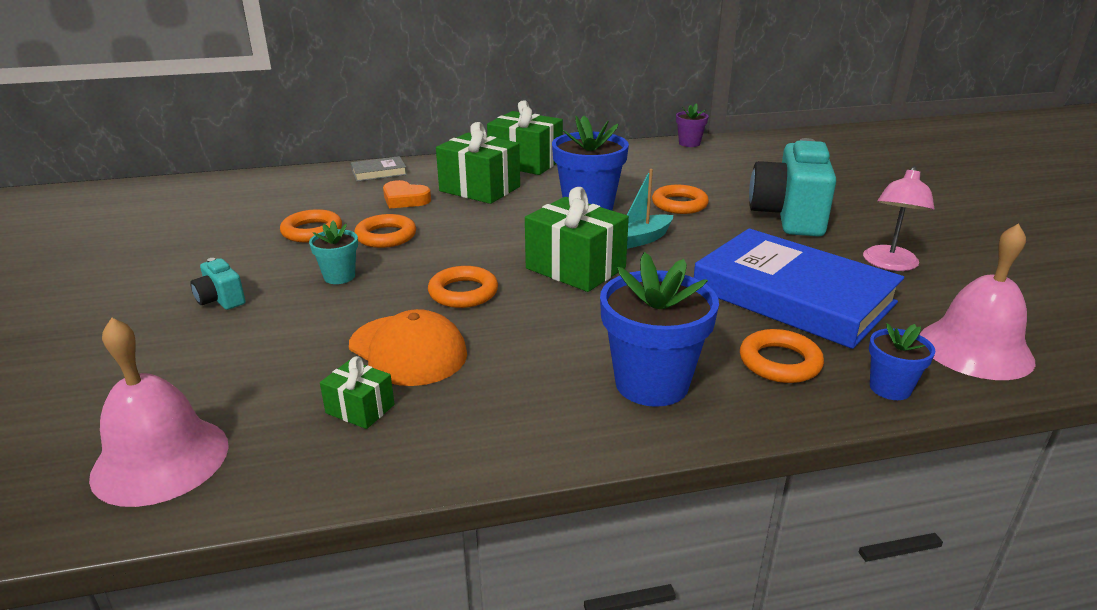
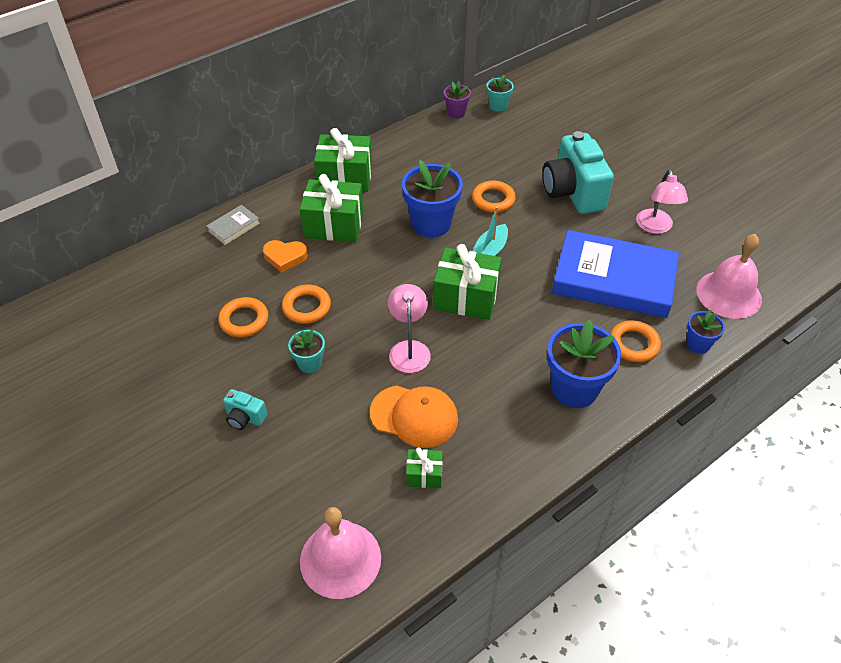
camera: 25 degrees left, 20 degrees up
orange ring [428,266,498,308] -> pink lamp [388,284,431,373]
none -> turquoise flower pot [486,75,514,112]

